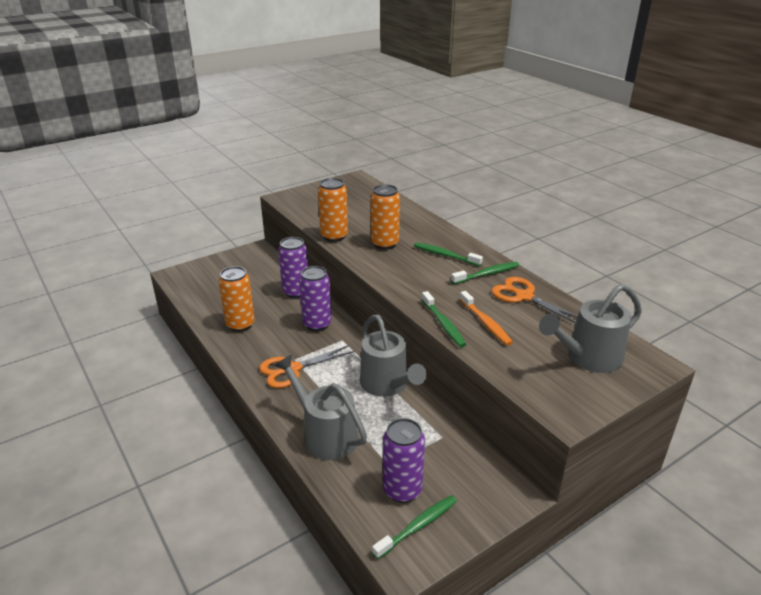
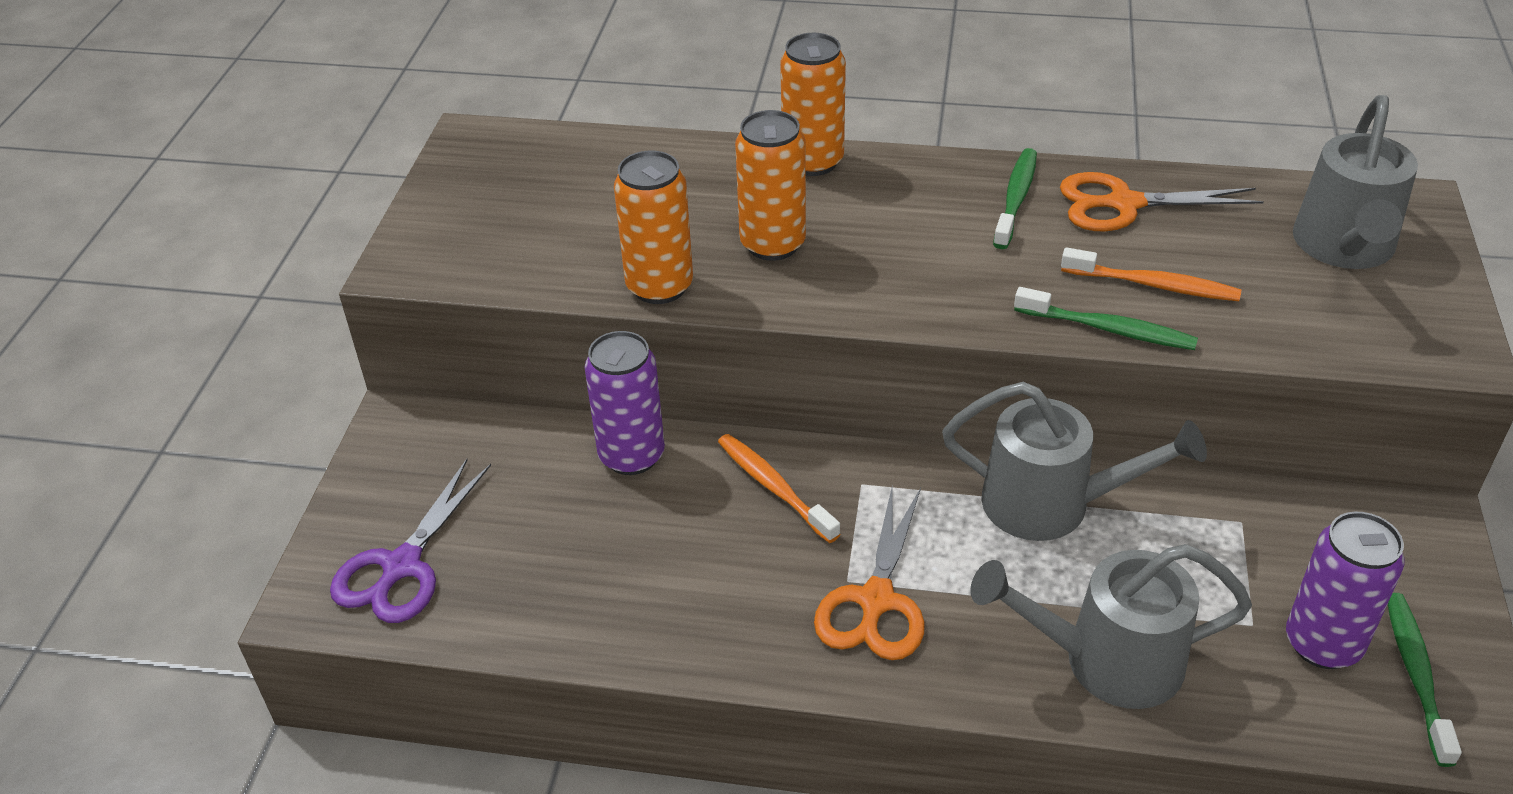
camera: 45 degrees left, 10 degrees up
orange can [218,266,255,332] -> orange can moved to [780,33,846,176]
purple can [299,266,332,331] -> orange toothbrush [718,434,840,543]
green toothbrush [414,242,483,266] -> none
none -> purple scissors [330,459,491,623]

